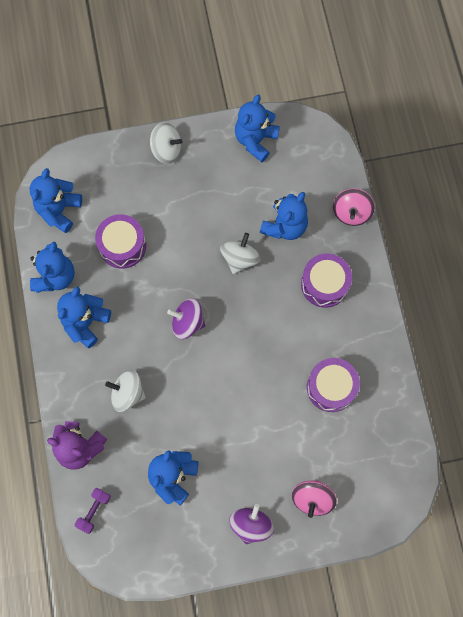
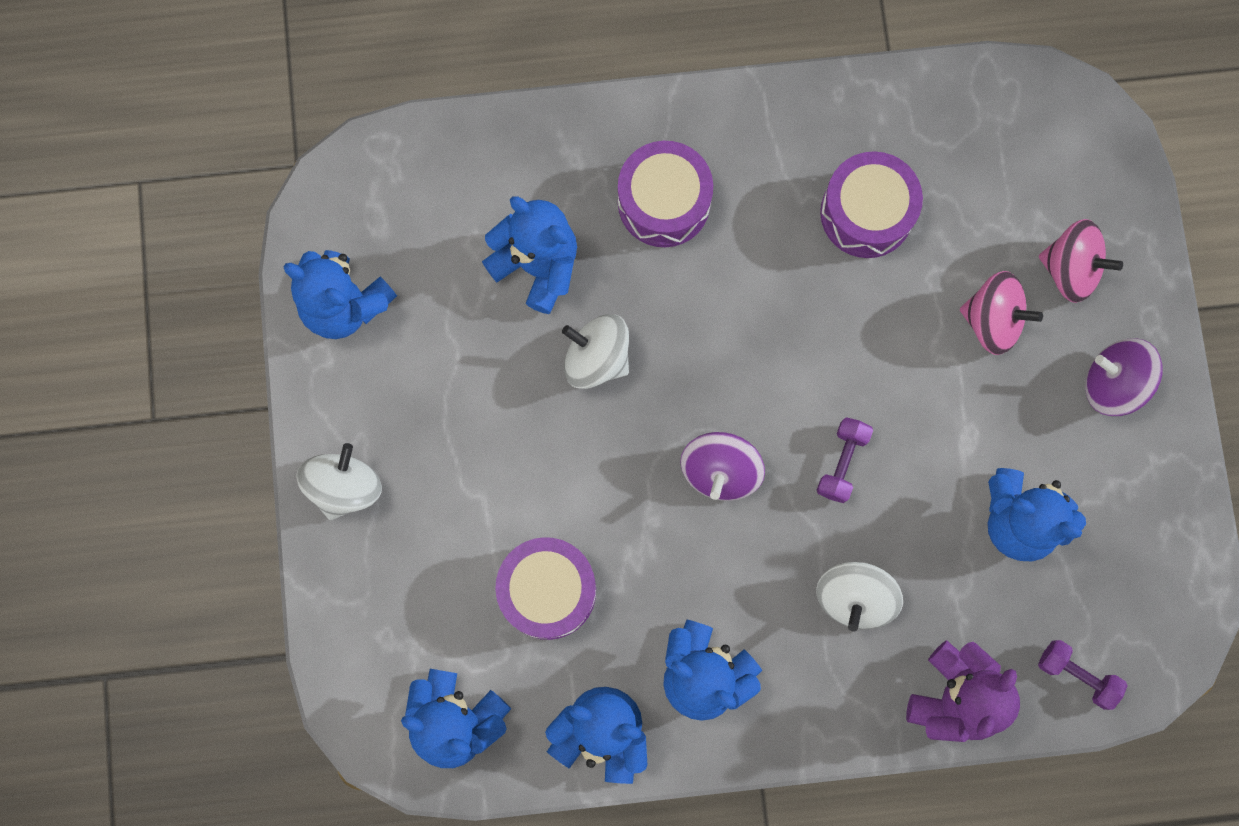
camera: 85 degrees left, 5 degrees up
pink spinning top [333,188,375,226] -> pink spinning top moved to [960,271,1043,355]
none -> purple dumbbell [817,417,873,503]

